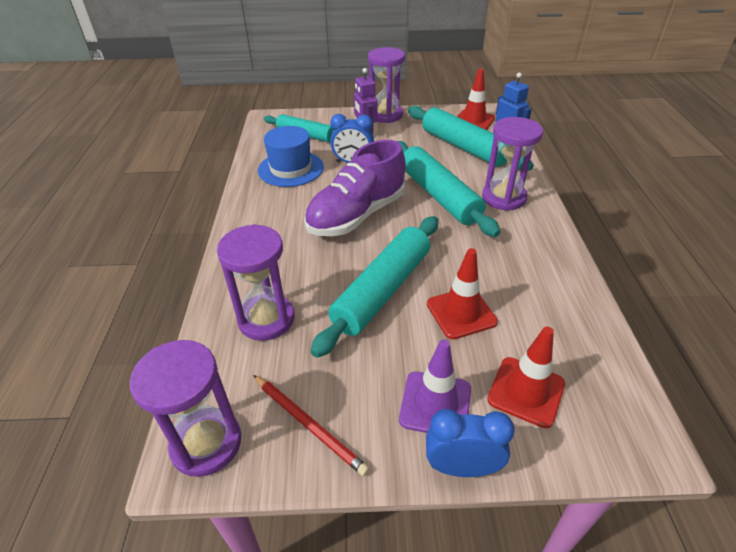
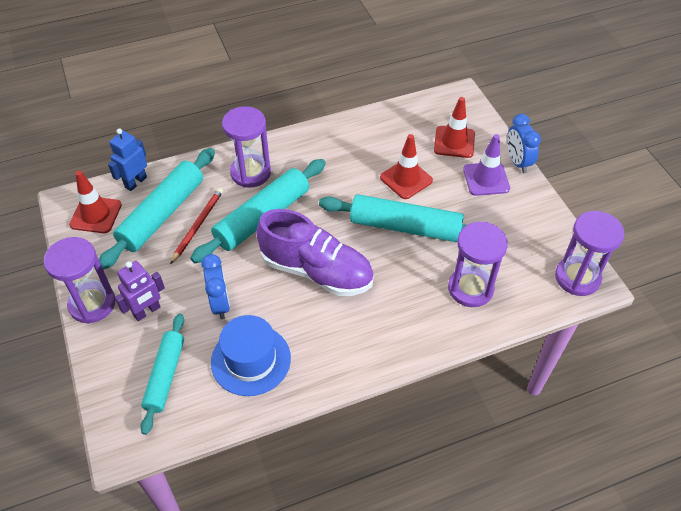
camera: 110 degrees left, 10 degrees up
red pencil [253,375,370,476] -> red pencil moved to [170,188,223,264]

